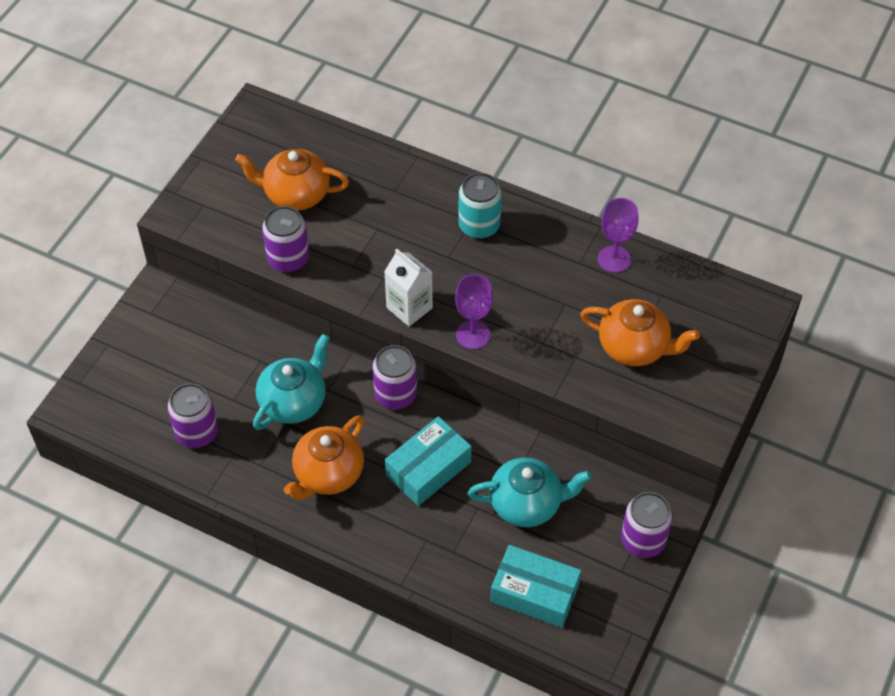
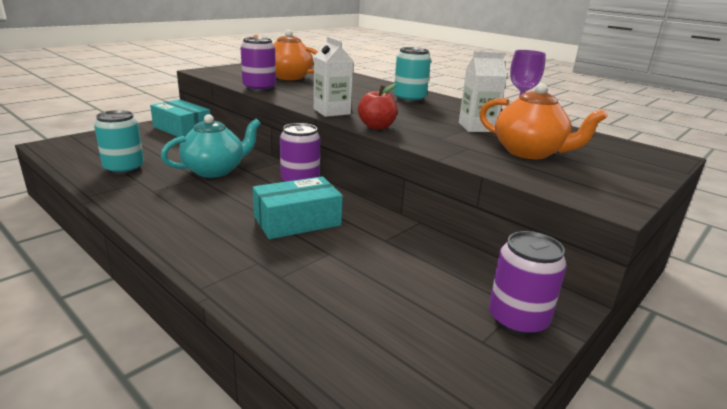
camera: 15 degrees right, 30 degrees down
purple can [167,383,218,448] -> turquoise can [94,110,144,175]
orange teapot [284,415,364,500] -> none
purple goblet [455,274,493,349] -> red apple [358,83,398,129]
turquoise teapot [468,457,592,527] -> none
turquoise box [490,545,581,628] -> turquoise box moved to [150,99,211,137]
none -> white carton [459,51,507,132]

